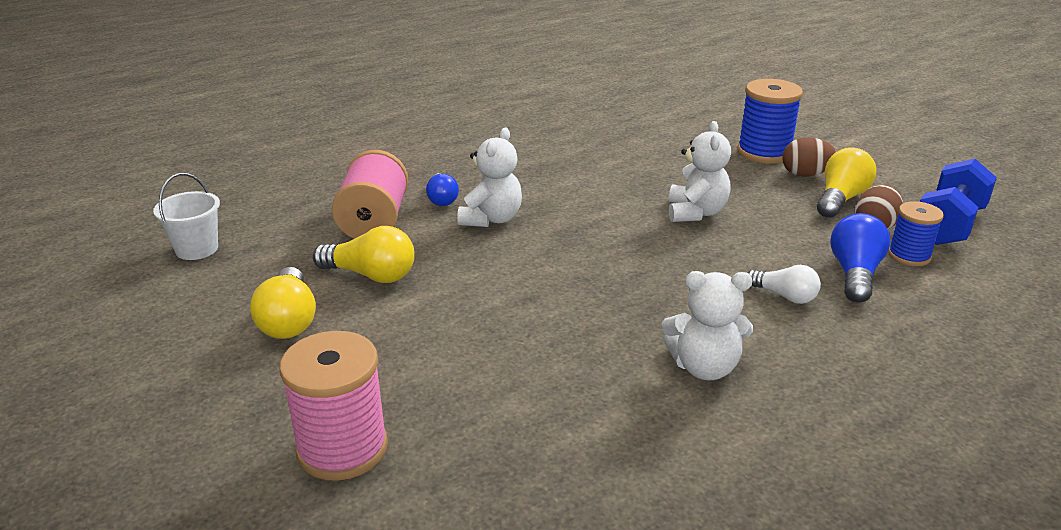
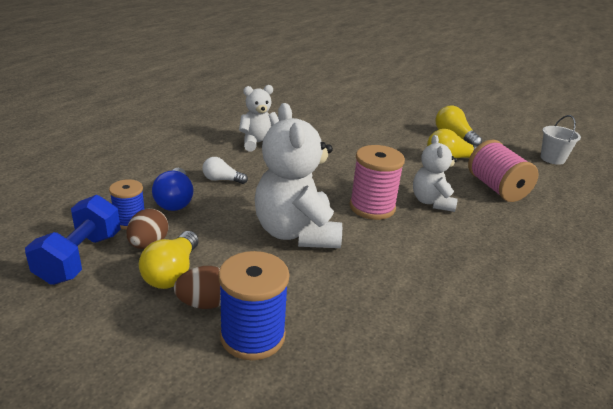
camera: 155 degrees right, 0 degrees up
pink spool [280,331,388,481] -> pink spool moved to [350,145,405,220]
blue light bulb [426,173,459,206] -> none
white teddy bear [669,121,731,222] -> white teddy bear [255,103,342,248], size x1.69

